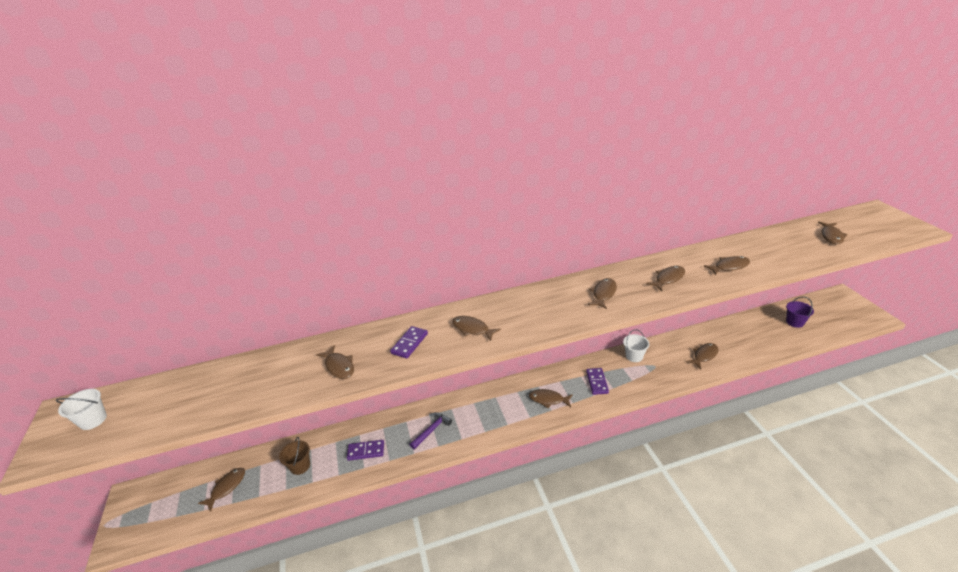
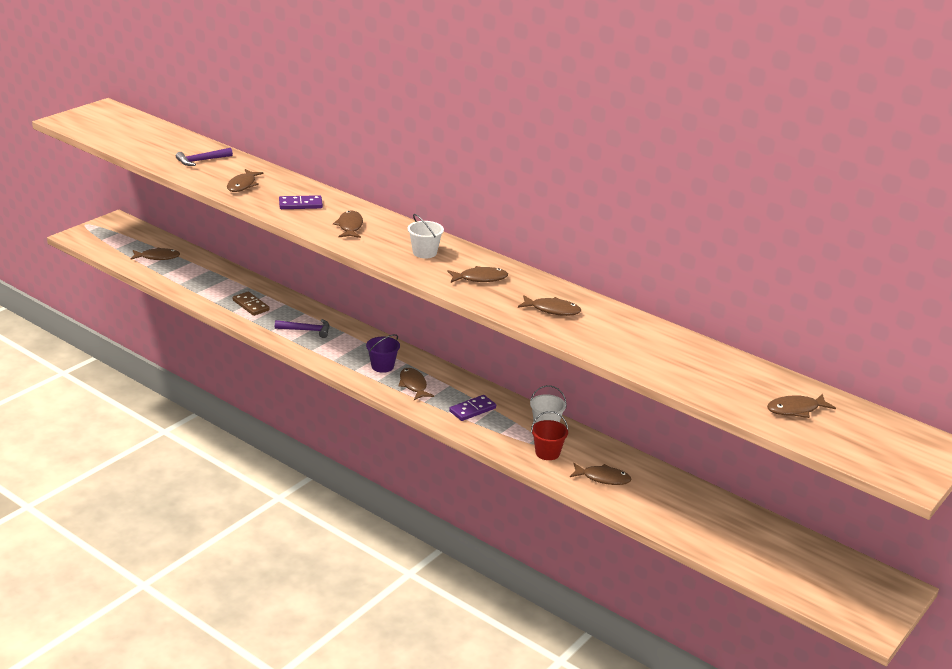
camera: 50 degrees right, 5 degrees down
white bucket [56,389,107,430] -> white bucket moved to [408,214,444,258]
brown bucket [279,437,310,475] -> none
purple domino [347,440,384,461] -> brown domino [233,292,270,316]
brown fish [704,256,750,276] -> none
purple bucket [786,297,814,328] -> purple bucket moved to [366,334,400,373]
none -> purple hammer [176,148,233,166]
none -> red bucket [531,411,568,460]

